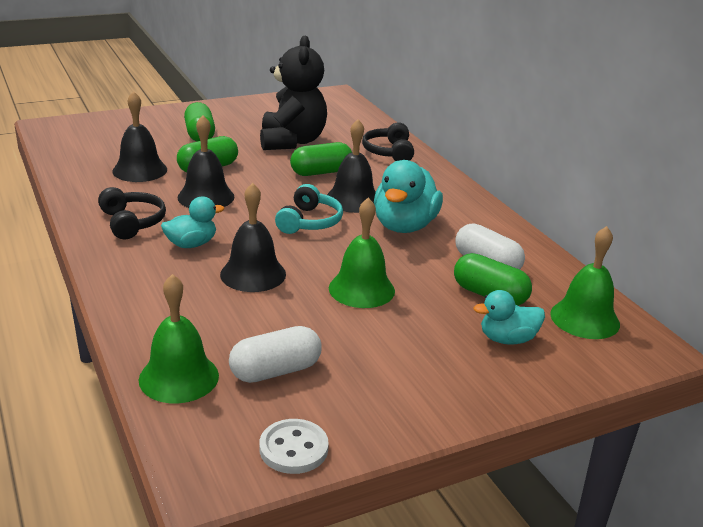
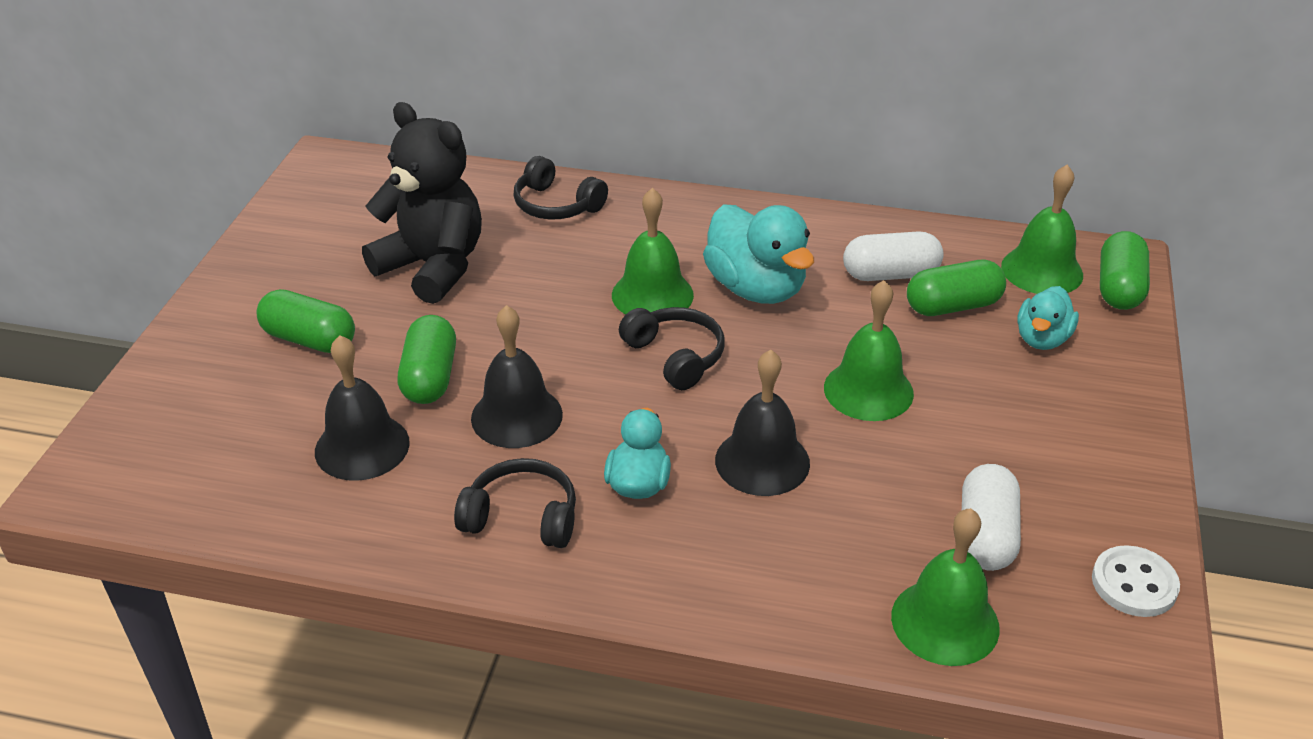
camera: 50 degrees left, 10 degrees up
turquoise headphones [275,184,343,234] -> black headphones [619,307,725,390]
green capsule [290,142,352,176] -> green capsule moved to [1100,231,1150,310]
black bell [327,119,376,213] -> green bell [612,188,694,314]

